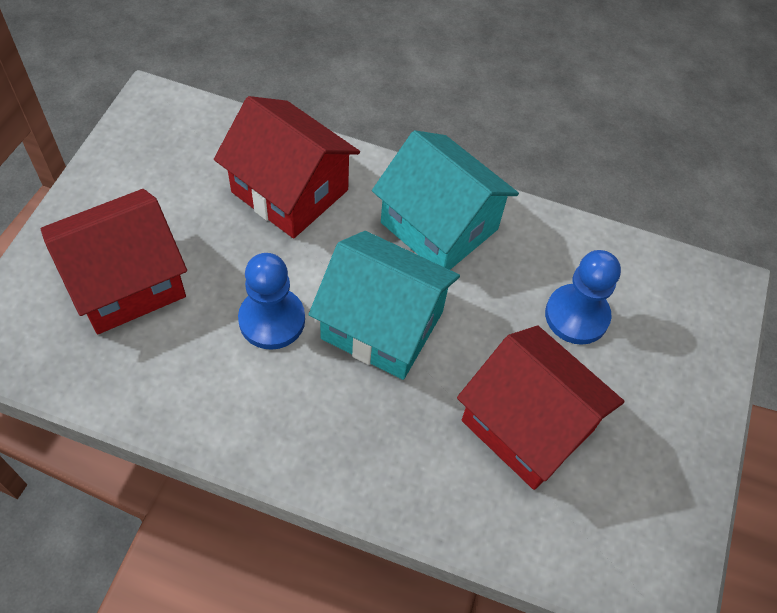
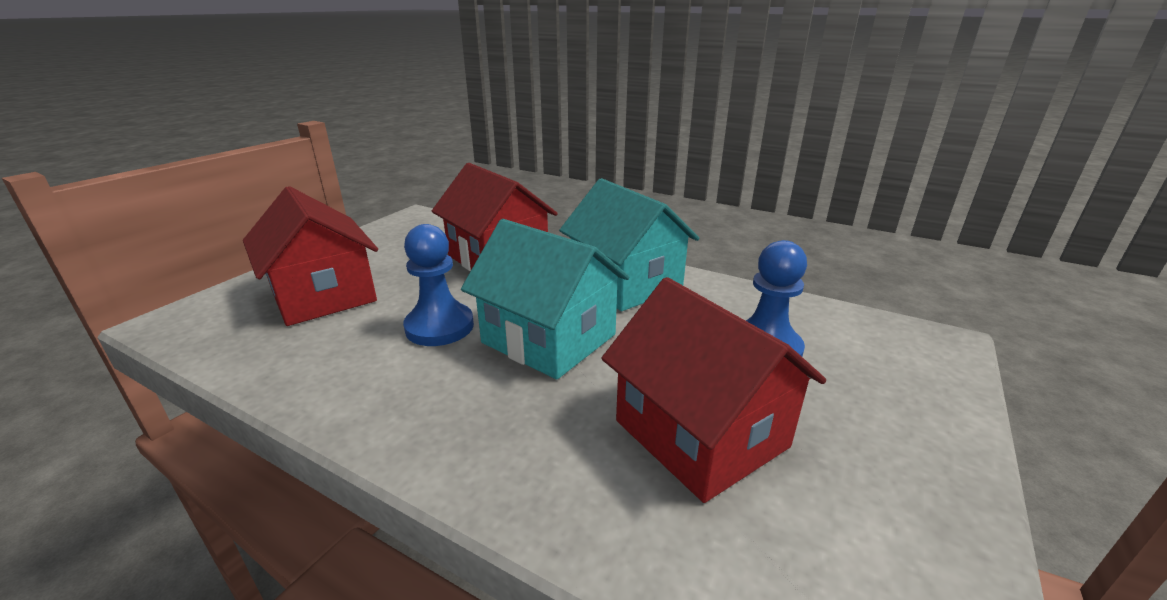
camera: 15 degrees right, 30 degrees down
red house [41,189,187,334] -> red house turned 75 degrees clockwise [243,186,378,326]

